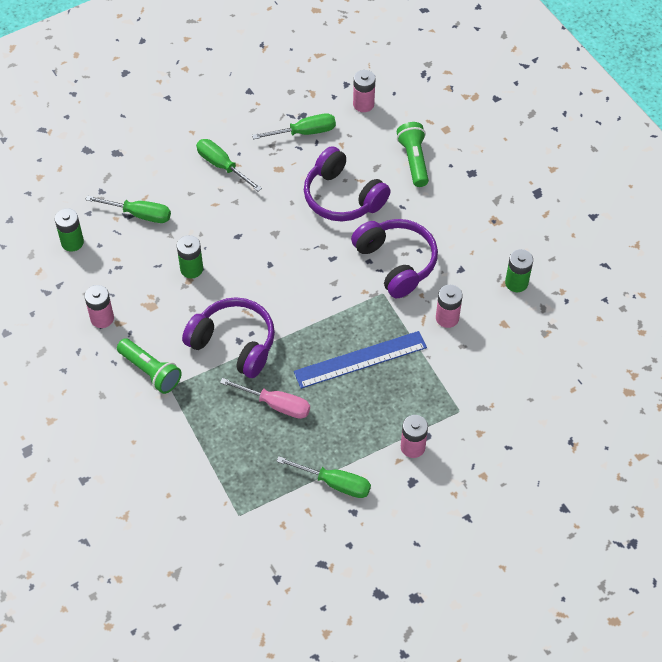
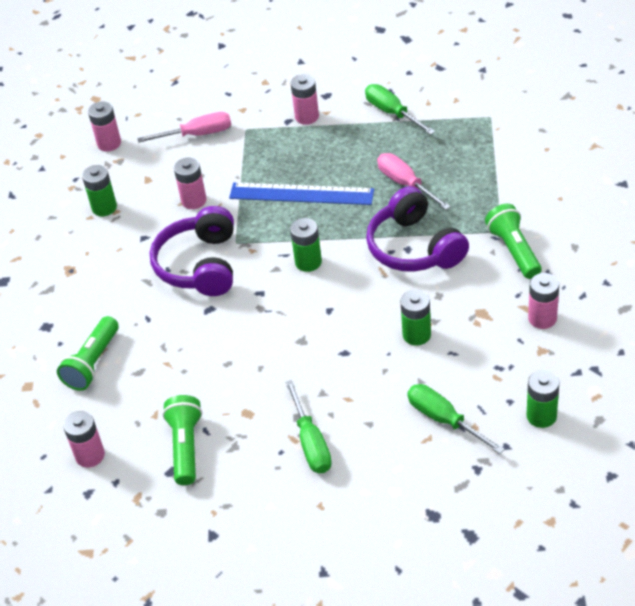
camera: 145 degrees left, 10 degrees down
green screwdriver [252,113,336,139] -> green flashlight [162,395,202,485]
purple headphones [304,146,391,221] -> none
none -> pink battery [88,101,121,151]
none -> pink screwdriver [137,112,231,143]
none -> green battery [290,218,322,272]

